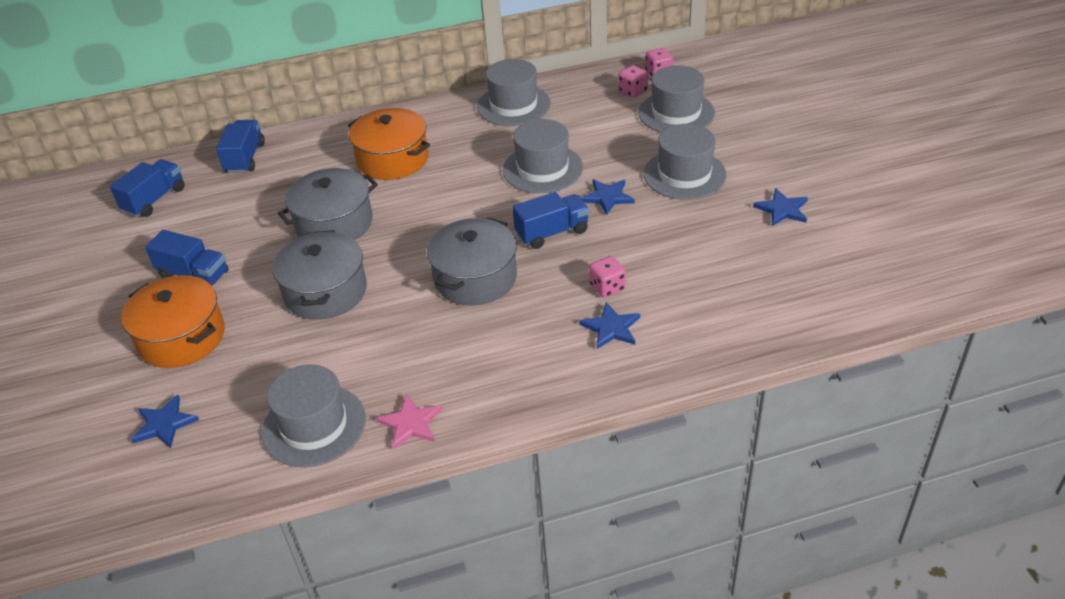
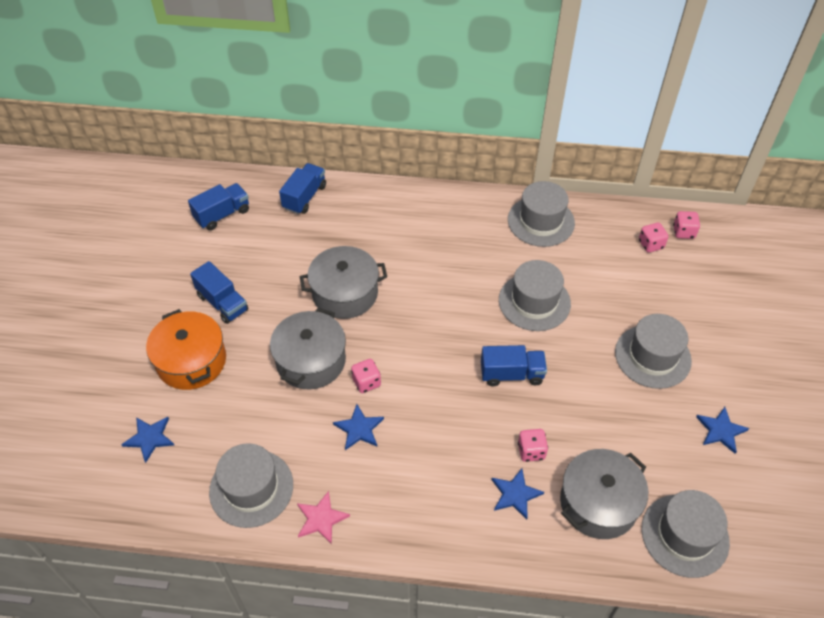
camera: 20 degrees right, 10 degrees up
orange pot [348,108,430,180] -> none
grey pot [427,217,517,305] -> grey pot moved to [560,449,648,539]
blue star [581,179,635,215] -> blue star moved to [333,404,384,450]
grey hat [638,65,715,132] -> grey hat moved to [641,490,730,578]
none -> pink dice [351,359,381,393]

